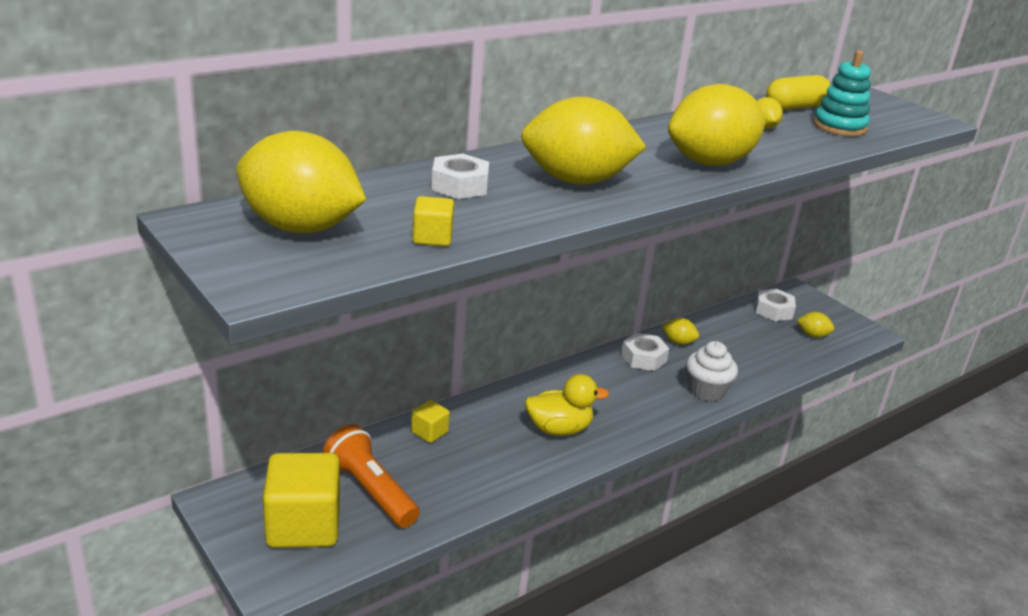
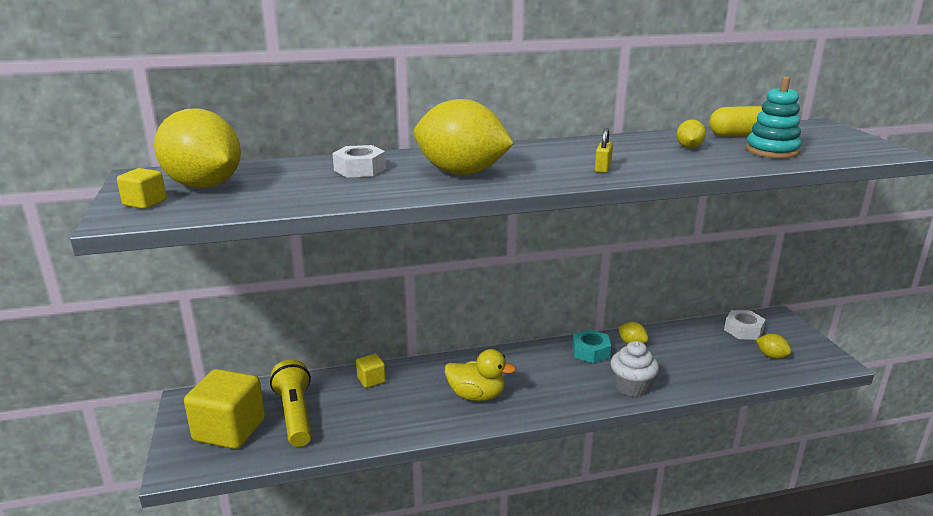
camera: 25 degrees right, 5 degrees down
orange flashlight [323,424,420,528] -> yellow flashlight [270,359,311,447]
yellow cube [413,196,454,246] -> yellow cube moved to [117,168,166,209]
white nut [621,333,669,371] -> turquoise nut [572,329,611,363]
yellow lemon [668,84,766,166] -> yellow padlock [595,128,613,173]

